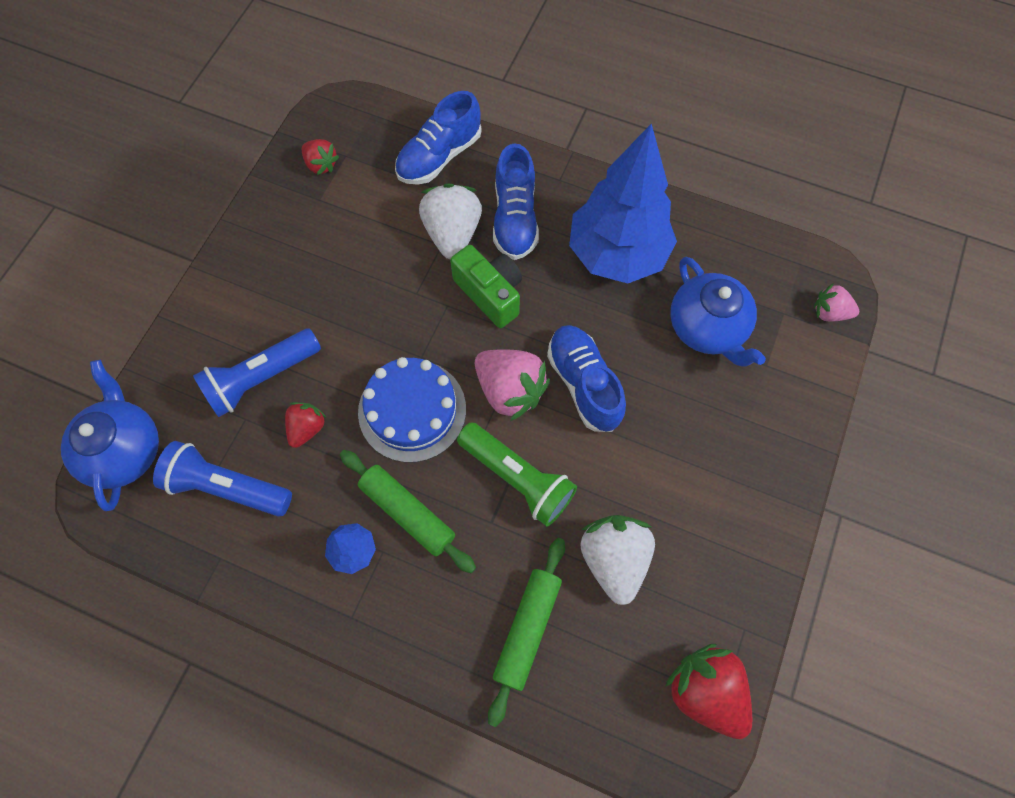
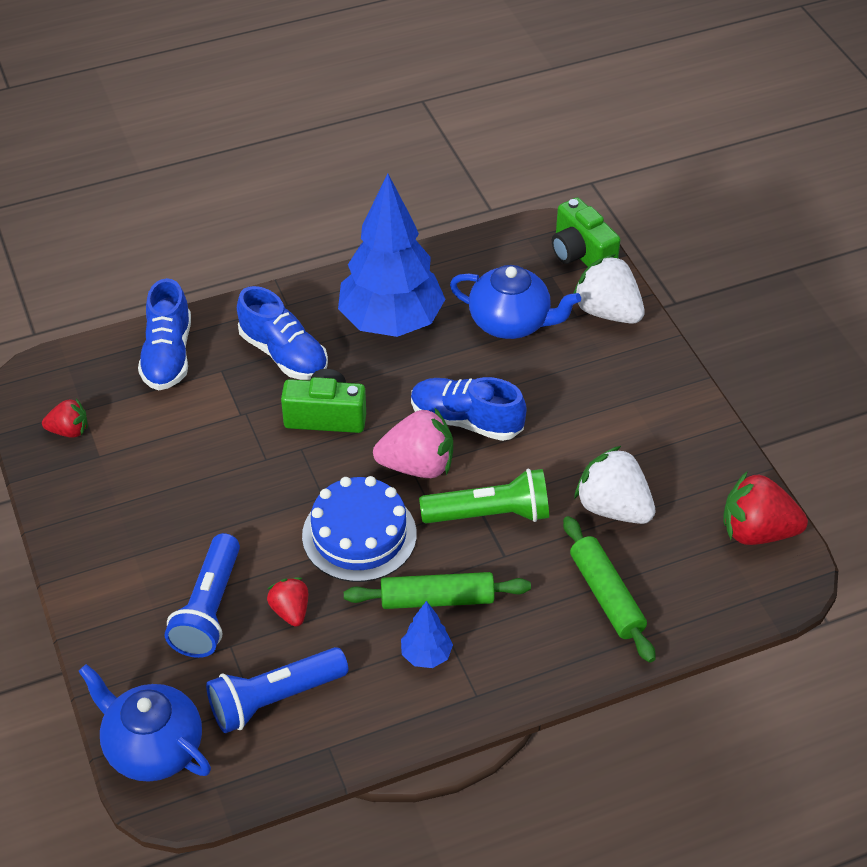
camera: 45 degrees left, 20 degrees down
white strawberry [419,184,482,259] -> white strawberry moved to [573,254,645,324]
pink strawberry [814,284,859,322] -> green camera [552,197,620,267]

